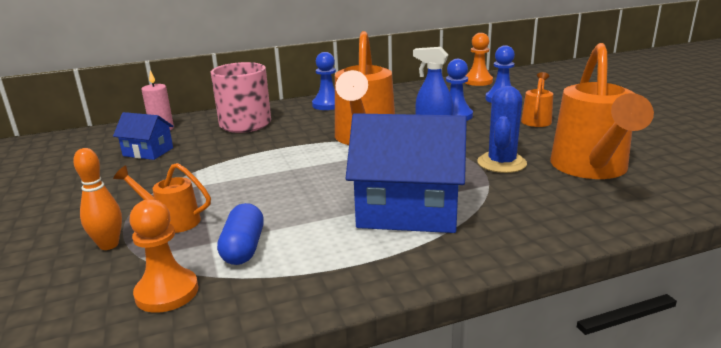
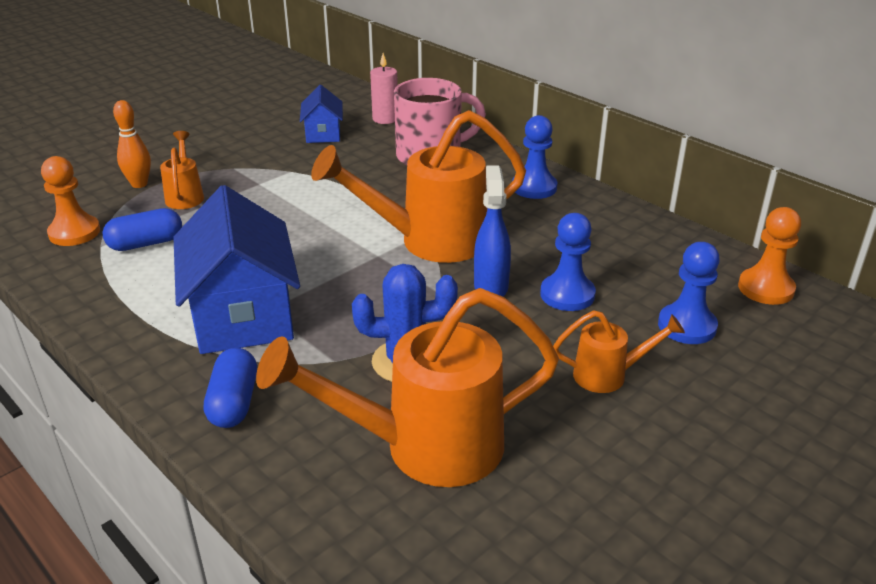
camera: 65 degrees right, 10 degrees up
none -> blue capsule [204,348,257,428]

